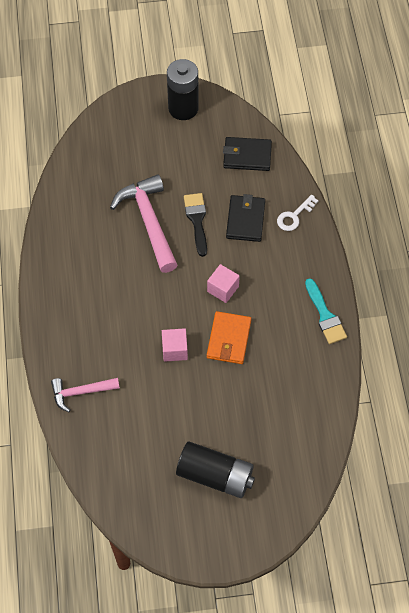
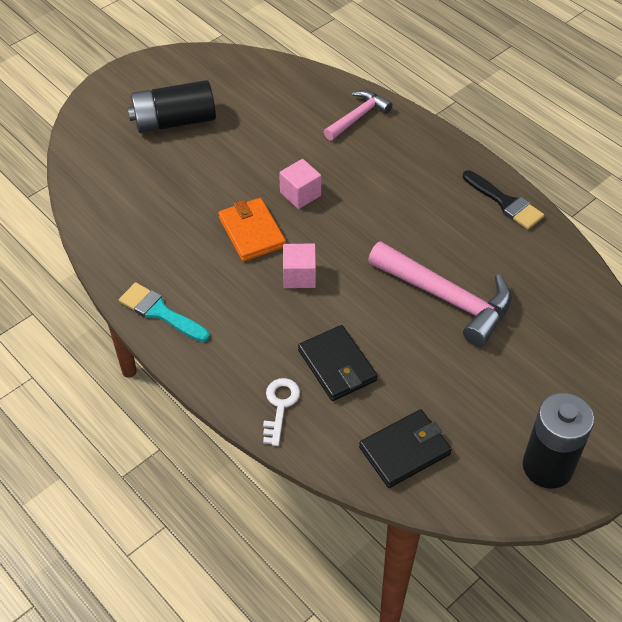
camera: 145 degrees right, 10 degrees down
black brush [184,193,207,257] -> black brush moved to [463,170,544,229]

